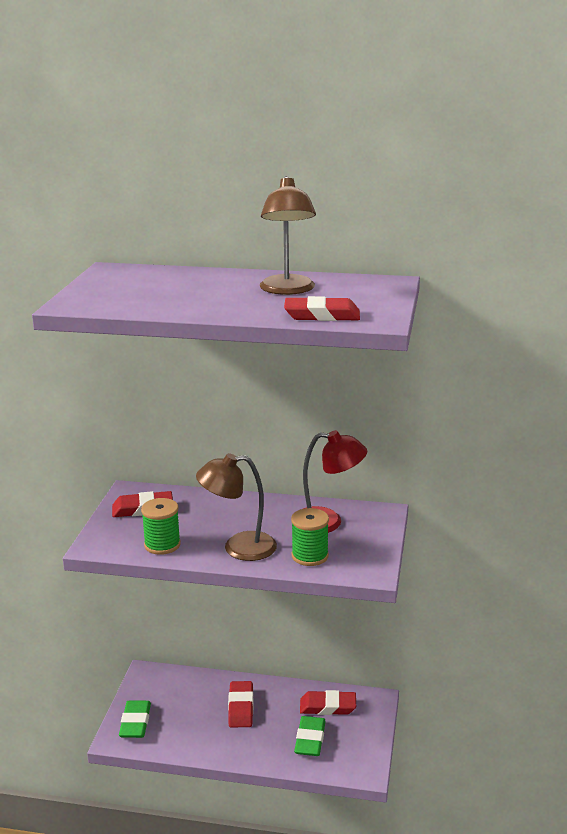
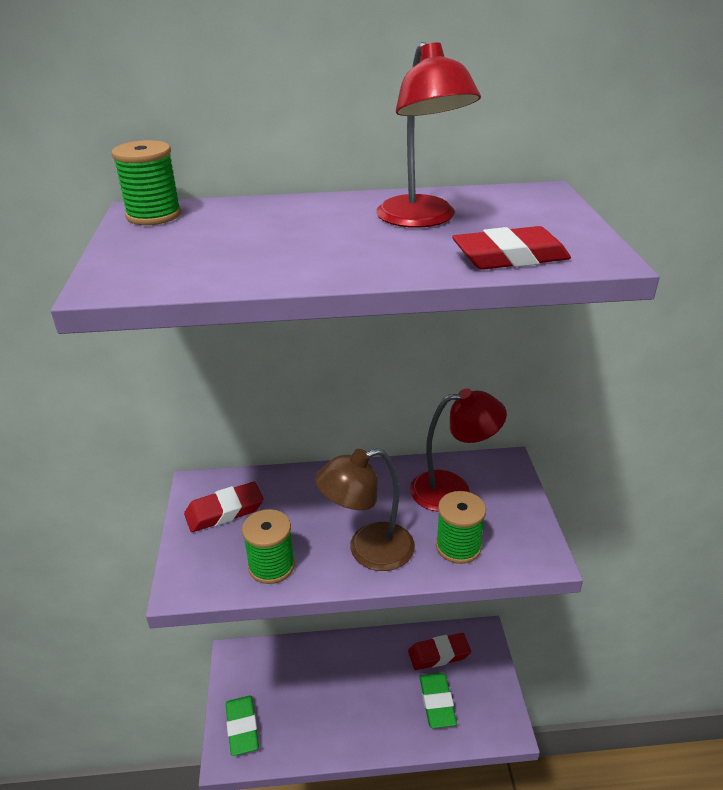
camera: 15 degrees left, 10 degrees up
red eraser [228,681,253,728] -> none
brown lamp [259,176,316,295] -> red lamp [376,42,481,228]
none -> green spool [111,140,181,225]

